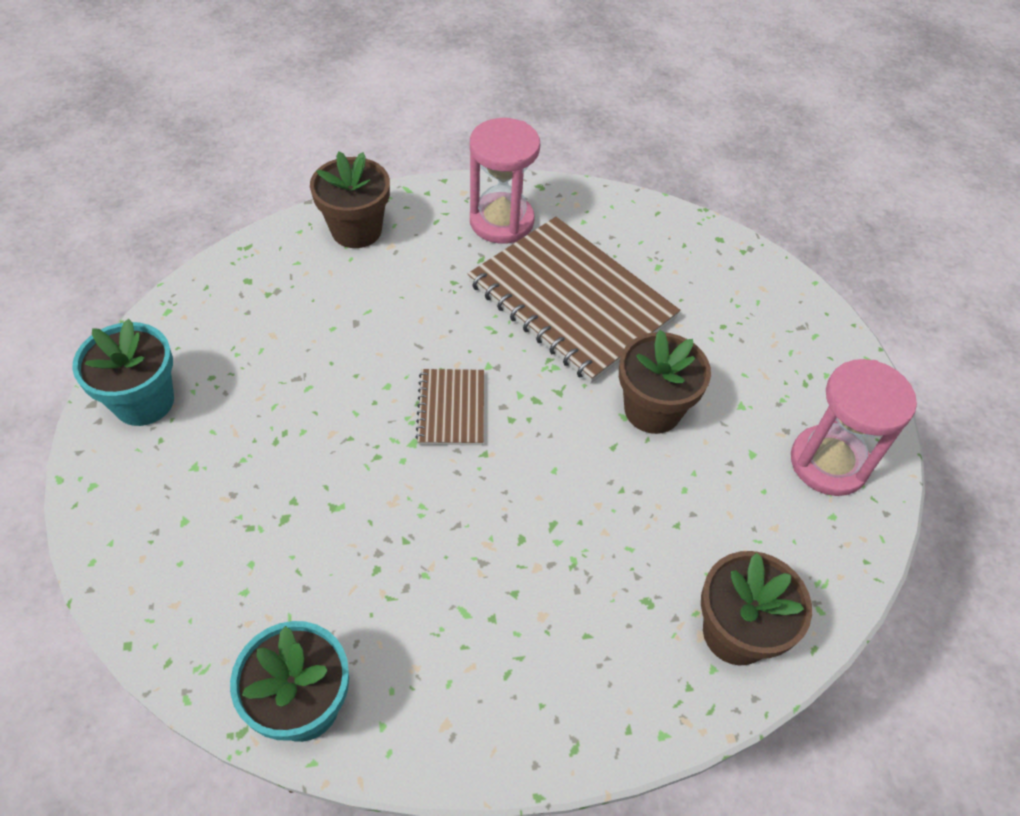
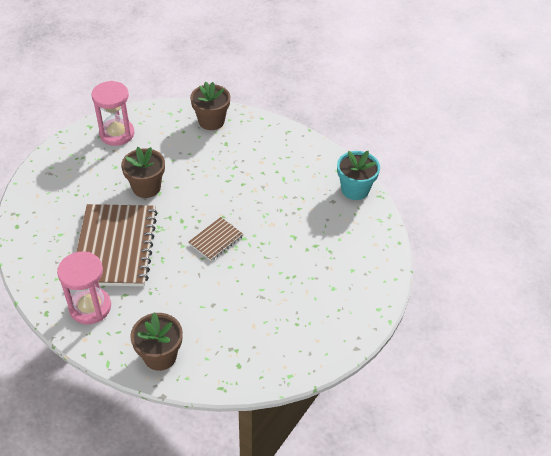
camera: 135 degrees left, 5 degrees down
turquoise flower pot [72,319,174,426] -> none

